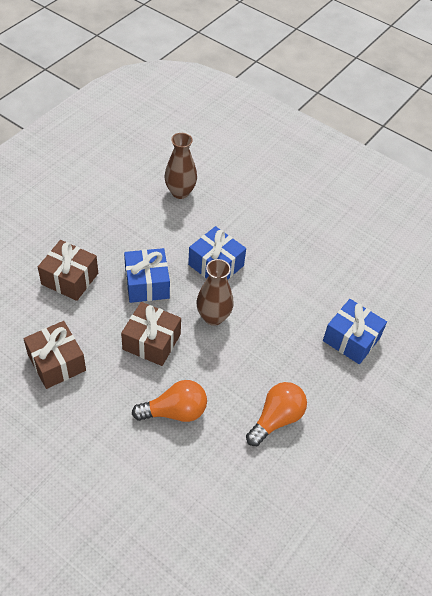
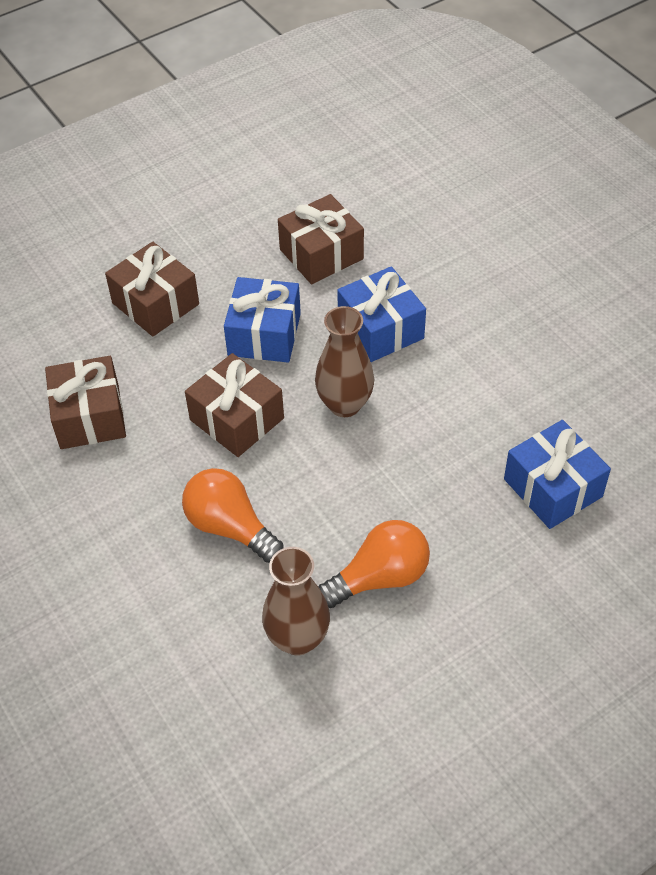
camera: 25 degrees right, 0 degrees up
orange light bulb [132,380,207,422] -> orange light bulb turned 150 degrees counterclockwise [182,468,284,563]
brown vase [164,133,197,199] -> brown vase moved to [262,547,330,655]
none -> brown gift [278,194,364,284]

